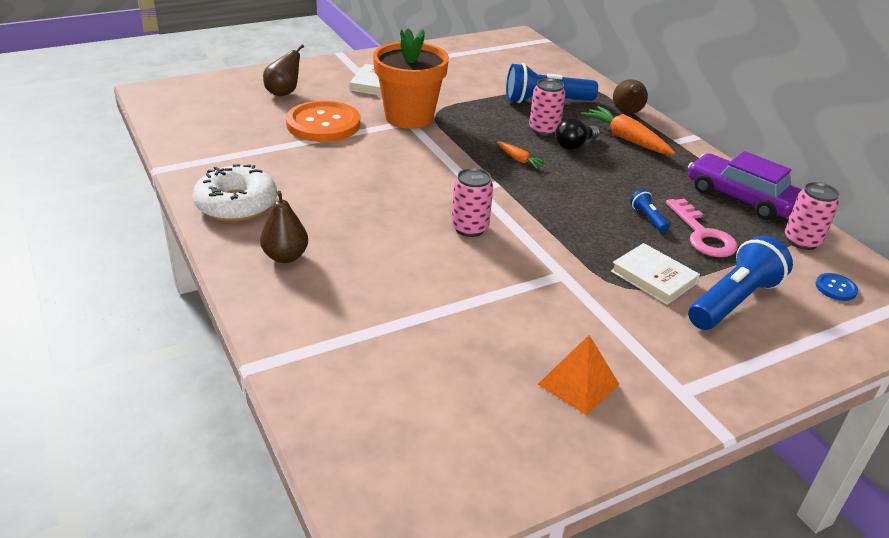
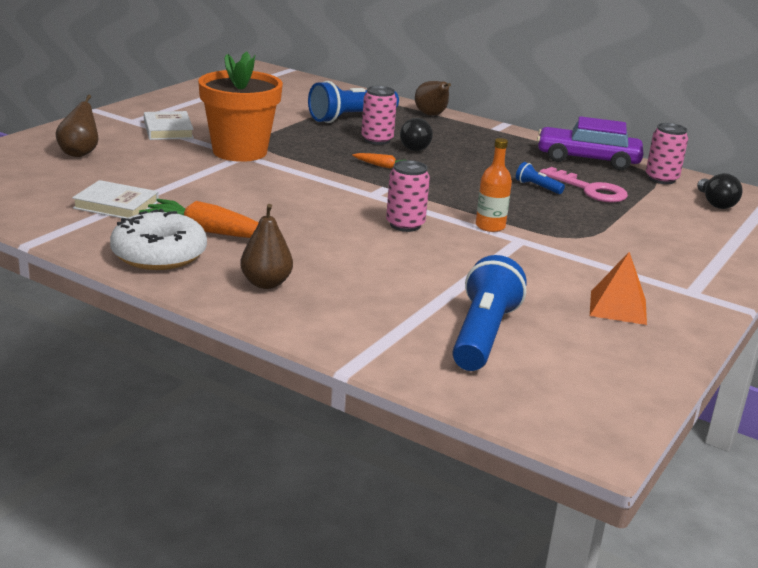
camera: 30 degrees left, 10 degrees down
orange button [286,101,360,142] -> none
orange carrot [581,106,675,155] -> orange carrot moved to [139,199,259,238]
white book [611,243,700,305] -> white book moved to [72,180,159,218]
blue flashlight [688,235,793,330] -> blue flashlight moved to [452,255,527,371]
blue button [816,273,858,301] -> black light bulb [697,173,742,209]
none -> orange bottle [476,138,512,232]

